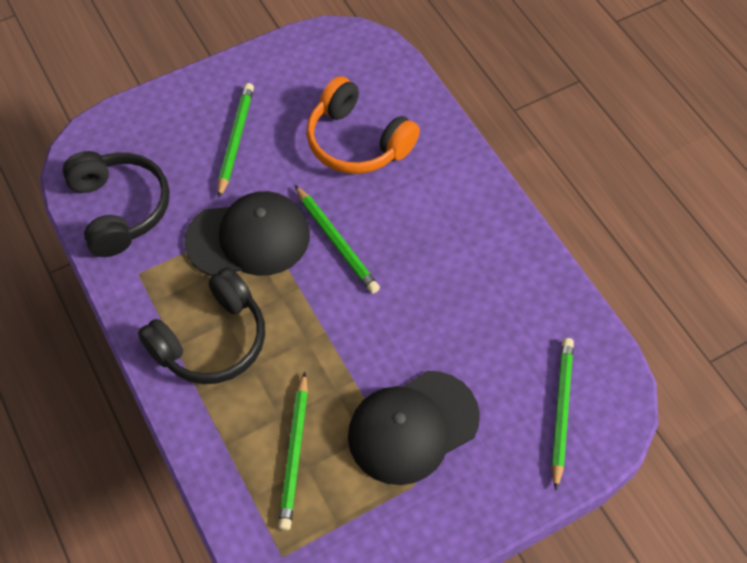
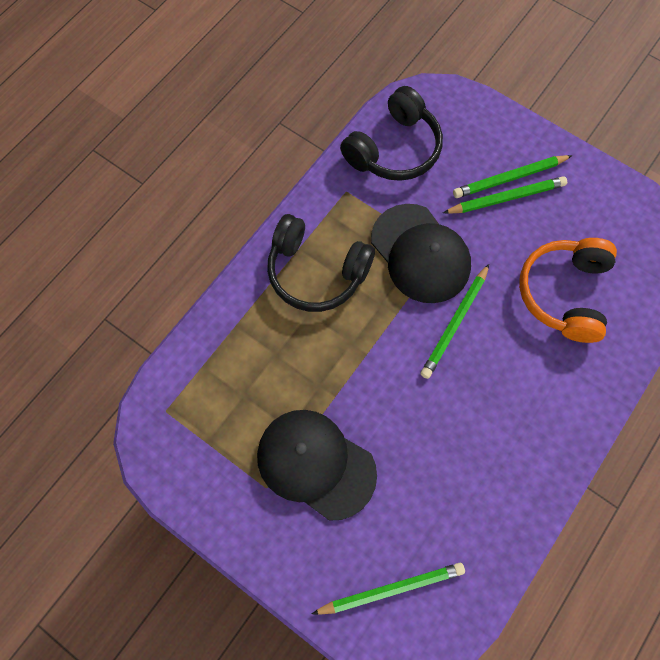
camera: 65 degrees right, 10 degrees up
green pencil [278,371,308,531] -> green pencil moved to [453,155,573,198]

